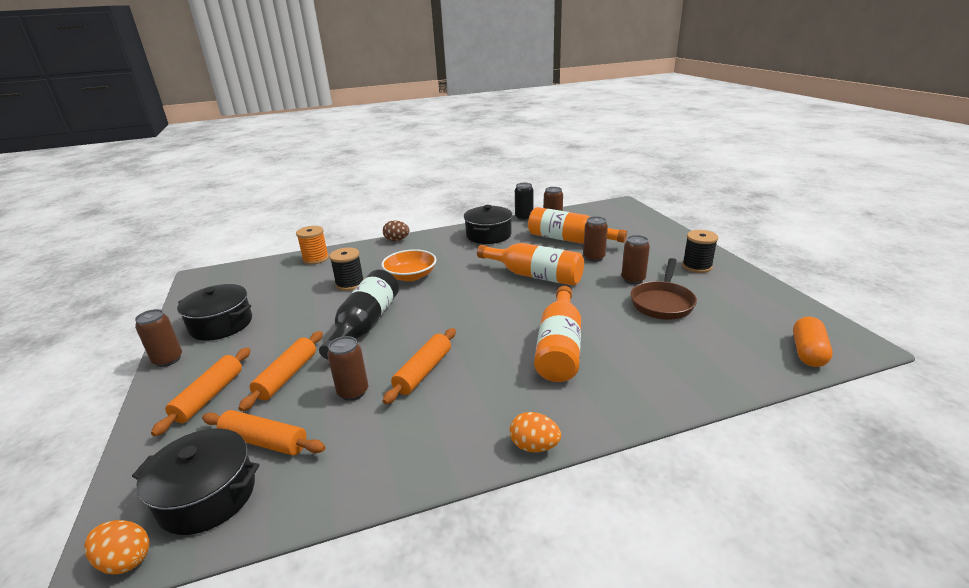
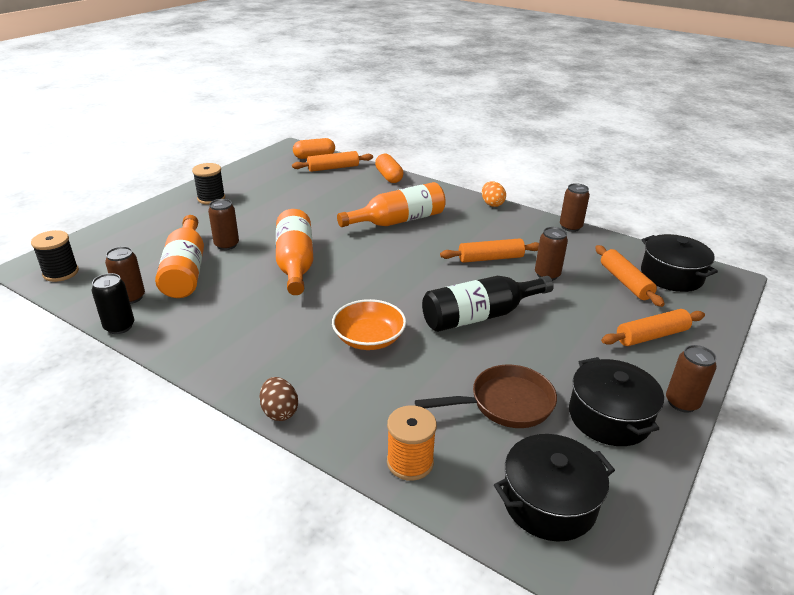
camera: 130 degrees left, 5 degrees up
orange egg [84,520,149,574] -> none
orange rolling pin [238,331,323,411] -> orange rolling pin moved to [292,151,373,172]
black spool [329,247,364,291] -> black spool moved to [31,230,79,282]
black pot [464,205,512,244] -> black pot moved to [494,434,615,542]
brown can [621,235,650,284] -> brown can moved to [560,183,590,232]
brown pan [631,258,697,320] -> brown pan moved to [415,365,557,428]
none -> orange capsule [375,154,403,183]

